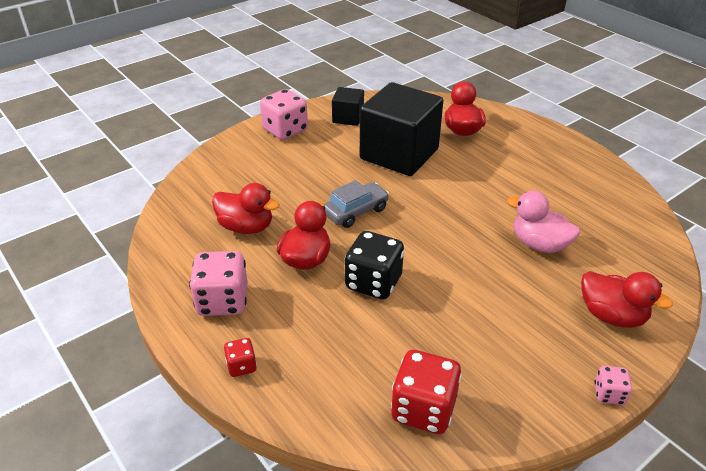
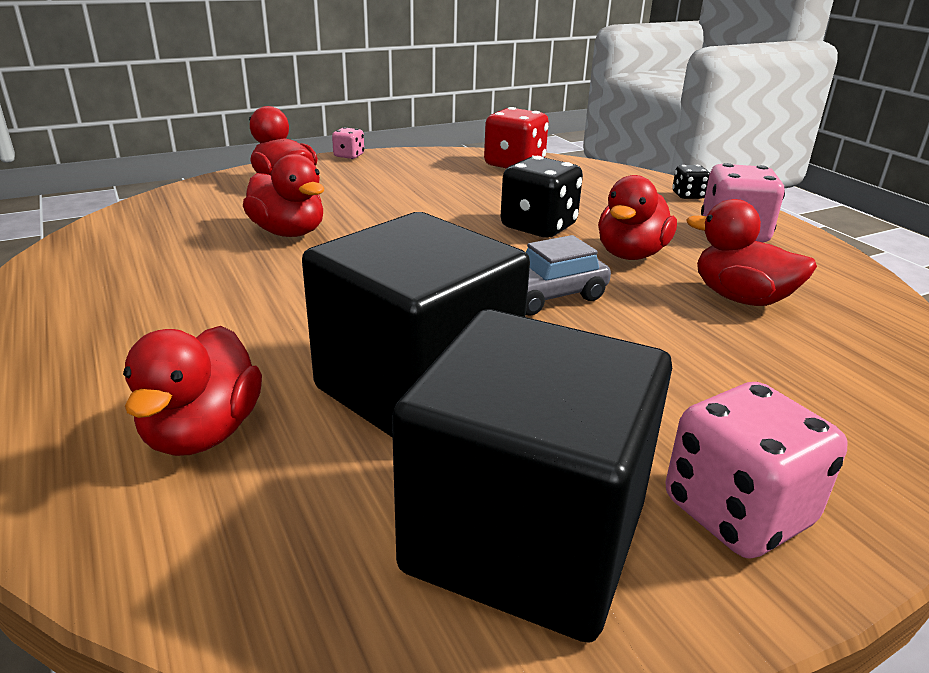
camera: 170 degrees left, 10 degrees down
red dice [224,338,257,377] -> black dice [672,165,710,199]
black cube [332,87,364,126] -> black cube [392,309,672,643], size x2.07
pink duck [507,191,580,253] -> red duck [243,154,324,237]

